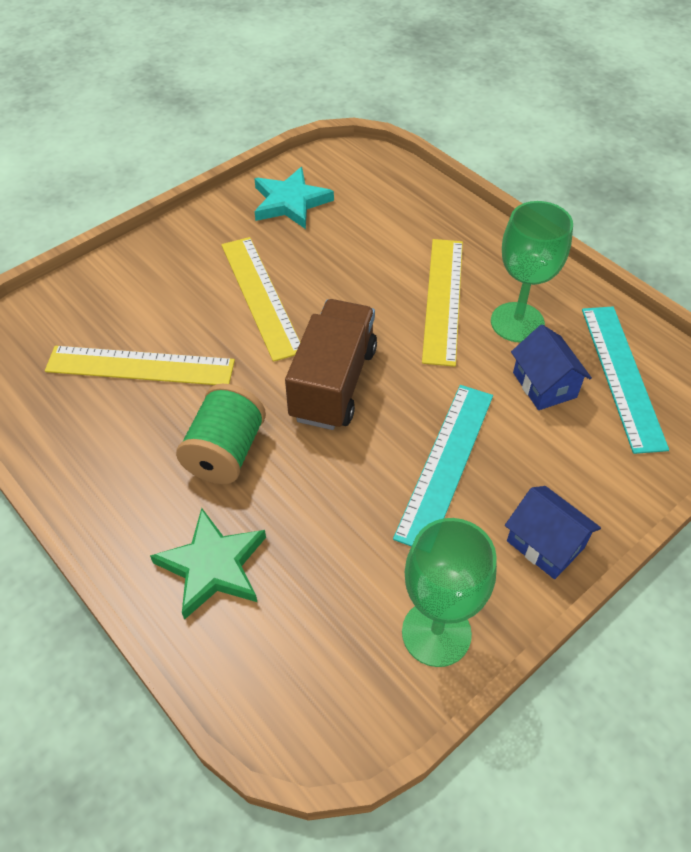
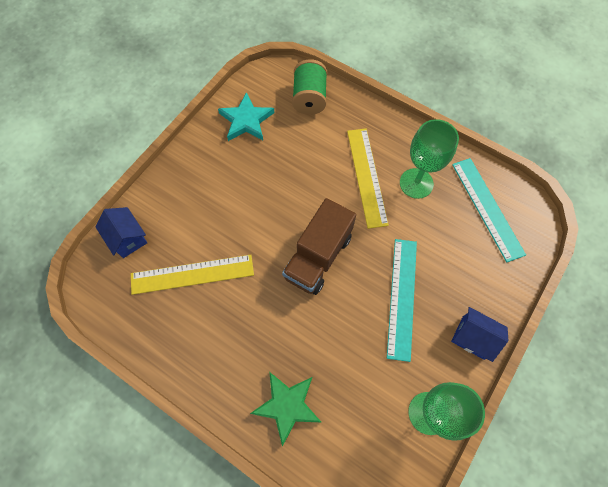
camera: 15 degrees left, 15 degrees up
green spool [176,384,266,484] -> green spool moved to [292,59,327,115]
yellow ruler [221,237,300,362] -> none
brown truck [285,299,377,430] -> brown truck turned 150 degrees counterclockwise [282,198,356,295]
blue house [511,324,592,410] -> blue house moved to [95,207,147,258]

